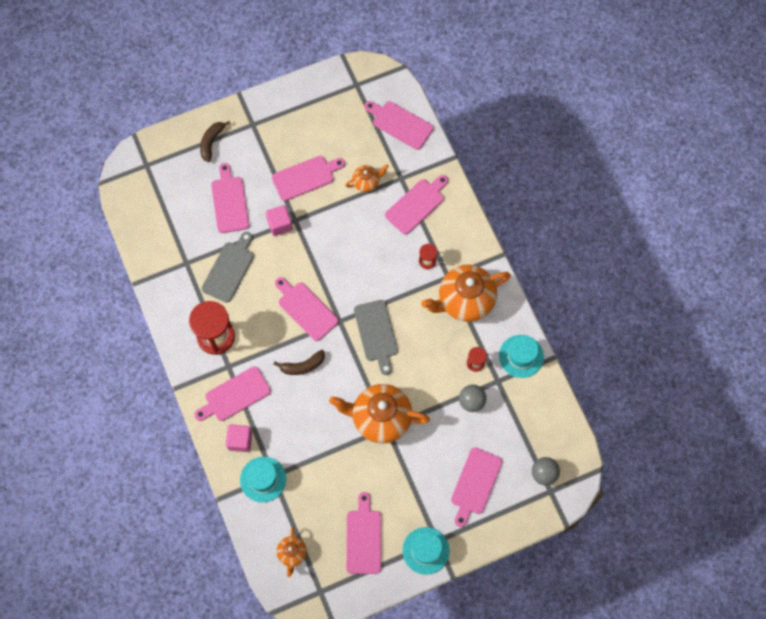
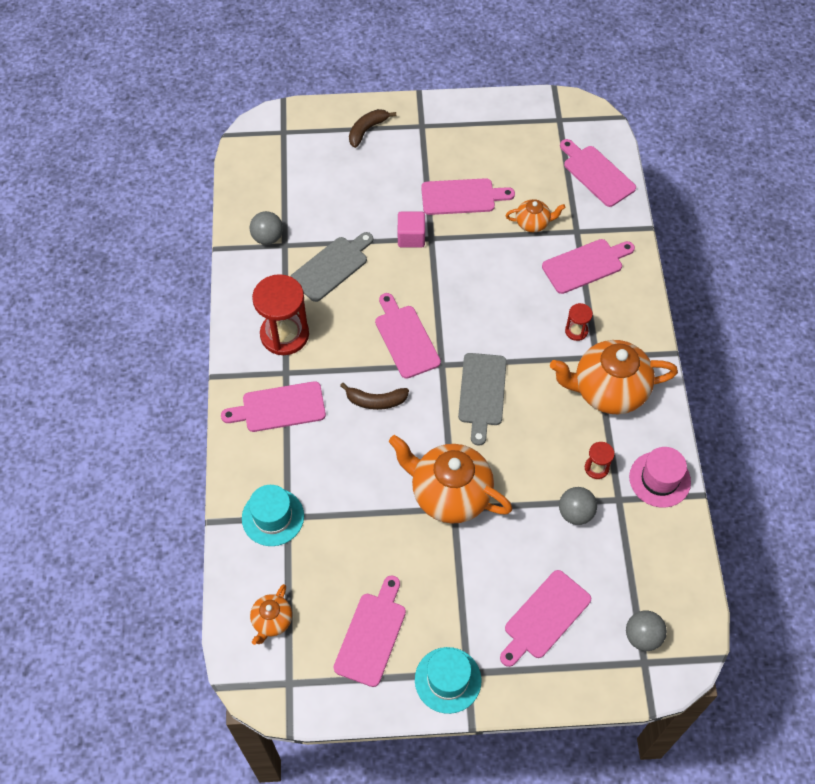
camera: 20 degrees right, 10 degrees down
pink cutting board [211,163,249,233] -> none
pink cube [226,425,252,452] -> none
turquoise hat [499,335,544,378] -> pink hat [629,447,691,508]
none -> grey ball [250,211,283,245]

